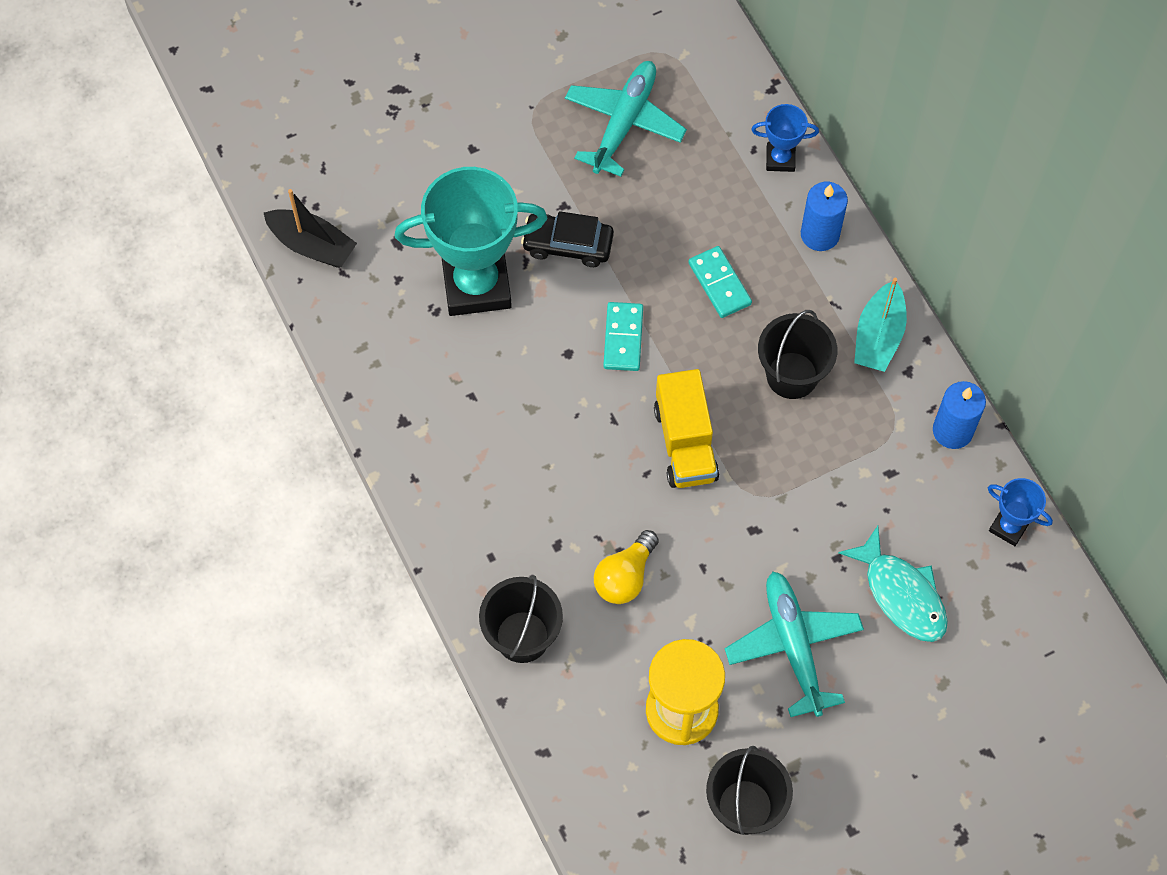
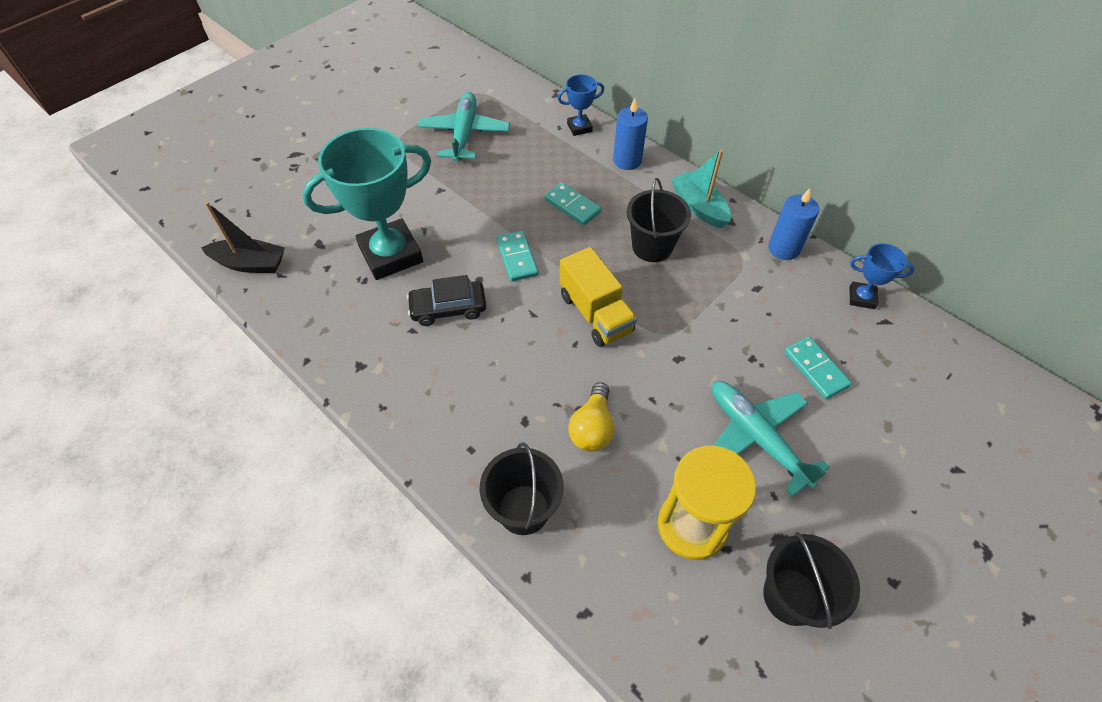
camera: 20 degrees left, 10 degrees down
black car [521,211,614,267] -> black car moved to [407,275,486,326]
turquoise fish [838,526,948,642] -> turquoise domino [784,337,852,399]
turquoise boat [854,278,907,372] -> turquoise boat turned 150 degrees clockwise [671,150,731,228]

